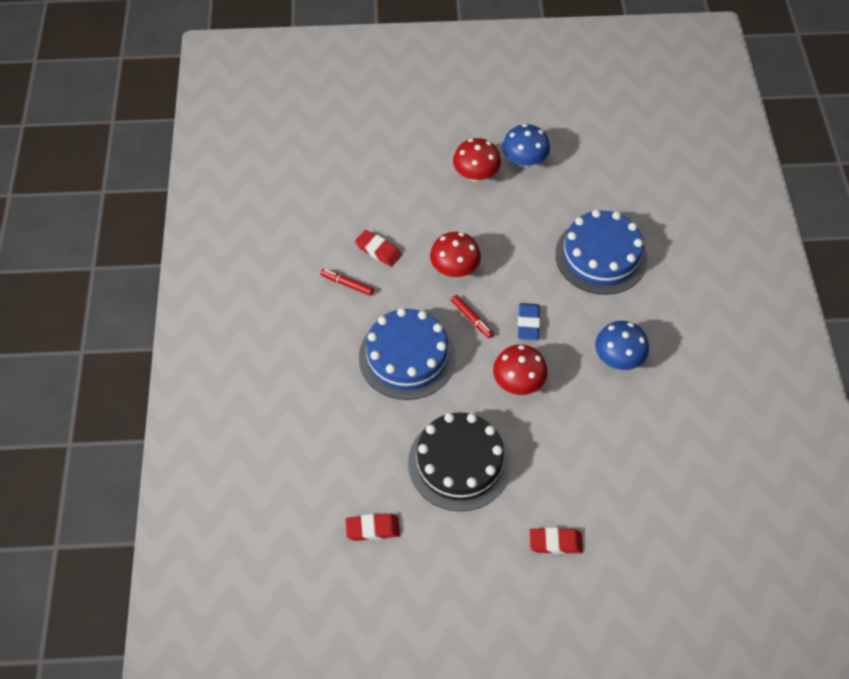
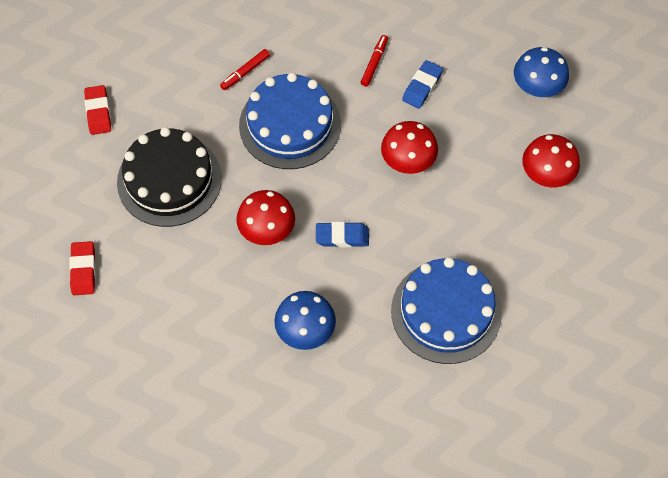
camera: 85 degrees right, 5 degrees up
red eraser [355,230,402,267] -> blue eraser [402,60,443,109]
red marker [451,295,494,338] -> red marker moved to [220,49,270,90]
blue mushroom [502,124,550,168] -> blue mushroom moved to [514,47,569,97]

